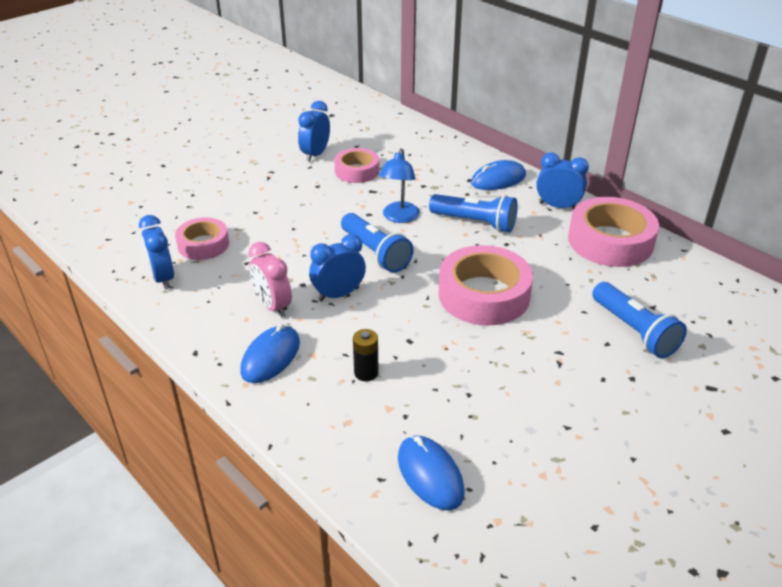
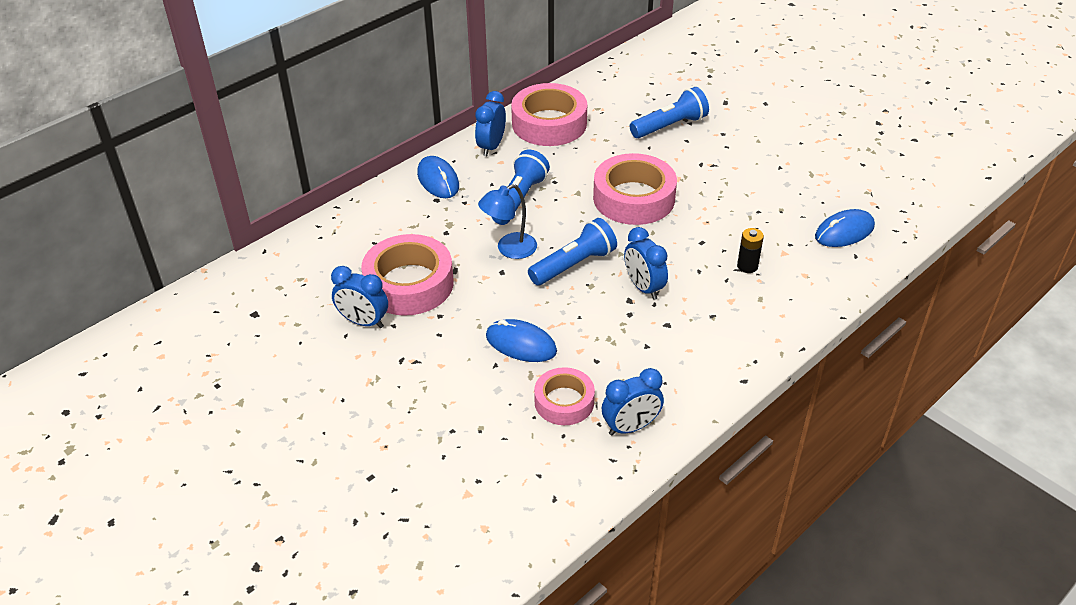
camera: 90 degrees left, 5 degrees up
blue mouse [240,324,300,383] -> blue mouse moved to [486,319,557,362]
pink clock [249,242,292,318] -> none
pink tape [334,148,379,183] -> pink tape [361,234,454,316], size x1.66
blue lamp [379,148,420,223] -> blue lamp turned 135 degrees clockwise [478,184,537,259]

